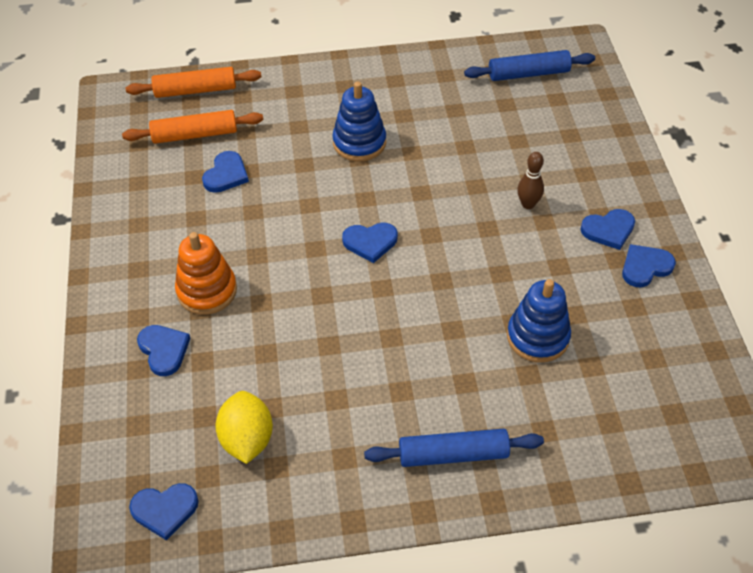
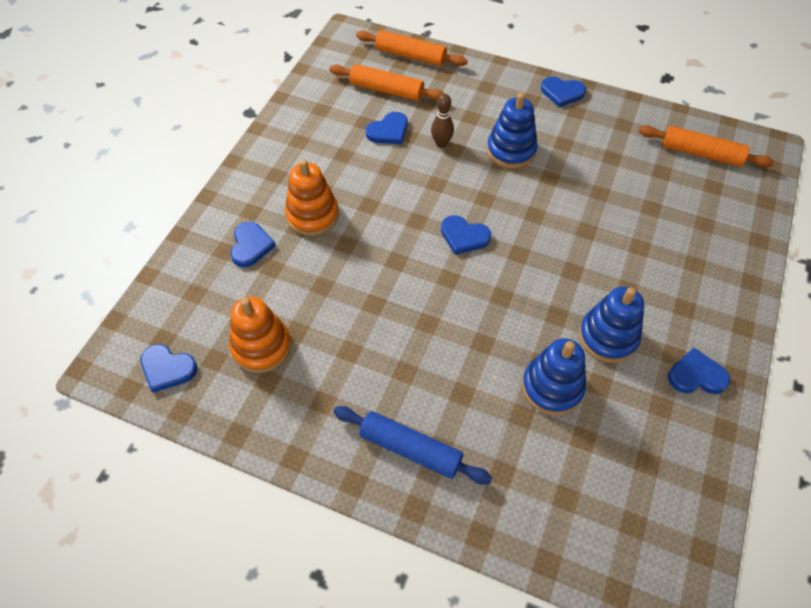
camera: 30 degrees right, 5 degrees up
yellow lemon [215,391,273,464] -> orange stacking toy [229,297,291,373]
blue rolling pin [464,50,595,81] -> orange rolling pin [639,125,774,167]
brown bowling pin [517,152,544,209] -> brown bowling pin moved to [431,94,454,148]
blue heart [580,209,635,250] -> blue heart moved to [541,76,586,107]
none -> blue stacking toy [579,286,644,363]

